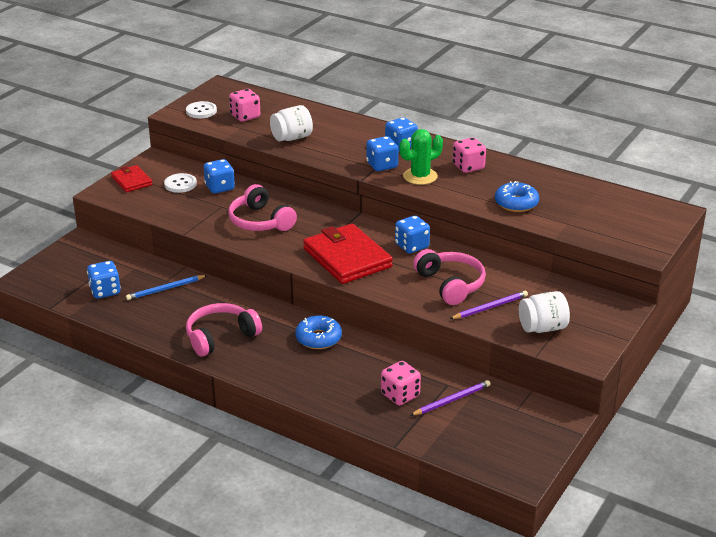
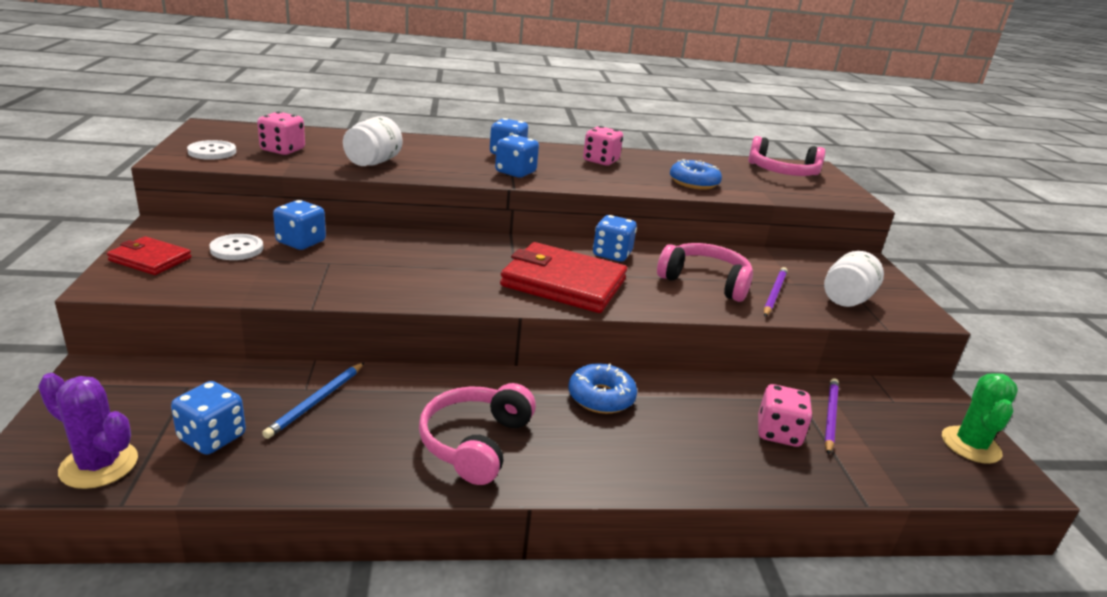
camera: 40 degrees left, 5 degrees down
pink headphones [228,184,297,231] -> pink headphones moved to [748,136,825,176]
green cactus [400,129,443,185] -> green cactus moved to [942,373,1018,464]
none -> purple cactus [38,373,138,489]

